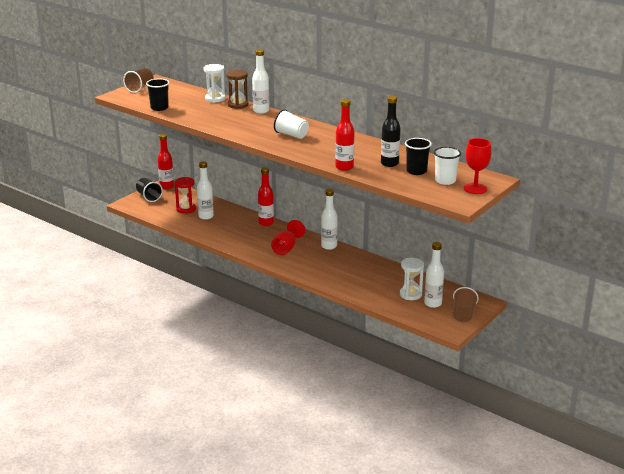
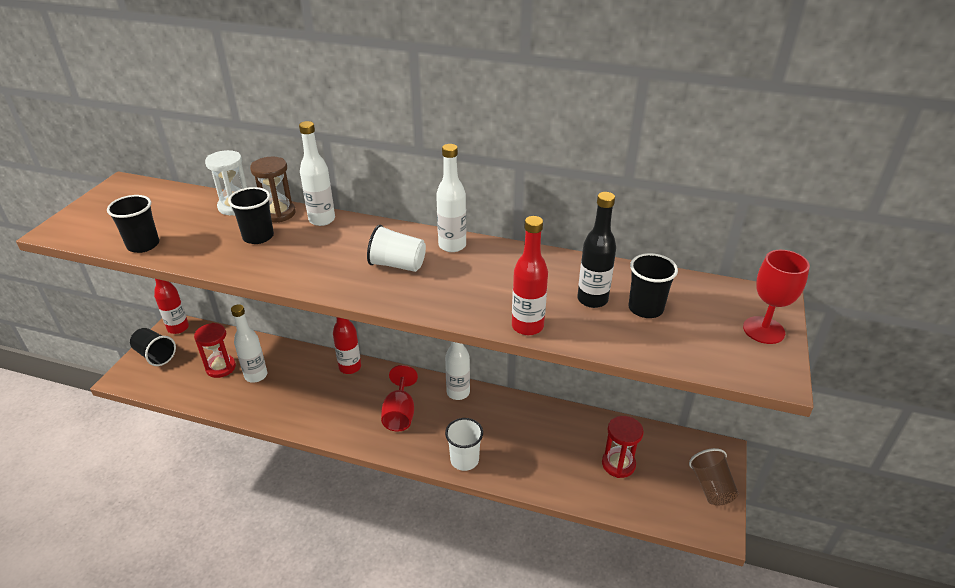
camera: 20 degrees left, 10 degrees up
brown cup [123,68,154,93] -> none
white hourglass [400,258,424,300] -> red hourglass [602,416,644,478]
white bottle [424,242,444,308] -> white bottle moved to [436,144,466,252]
white cup [434,147,461,185] -> white cup moved to [445,418,483,471]
none -> black cup [228,187,274,244]

